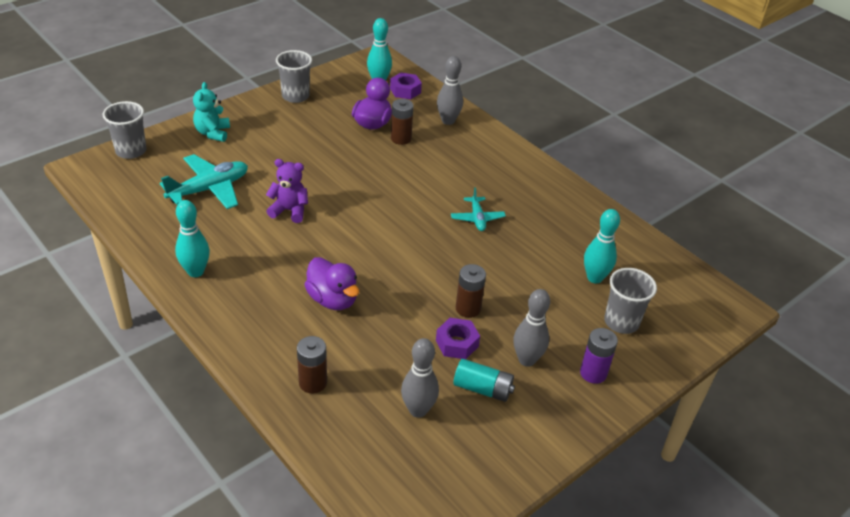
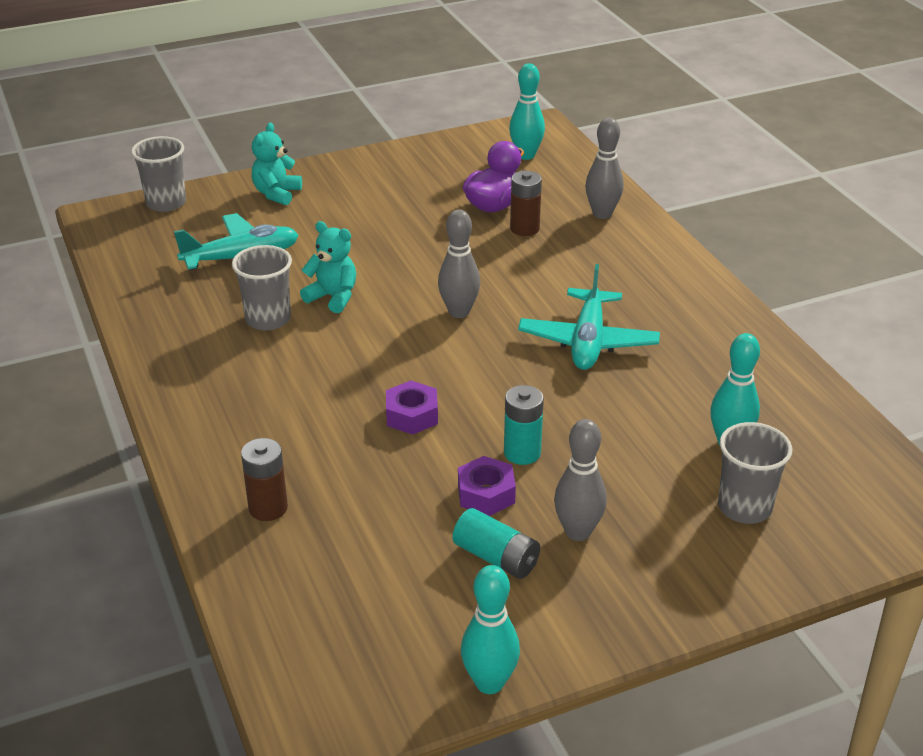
camera: 20 degrees right, 5 degrees down
turquoise bowling pin [175,200,210,277] -> turquoise bowling pin moved to [461,565,520,694]
purple teddy bear [266,159,308,223] -> turquoise teddy bear [300,221,356,313]
grey cup [276,50,312,103] -> grey cup moved to [232,245,292,330]
purple duck [304,257,359,310] -> none
purple nut [390,73,422,99] -> purple nut moved to [386,380,438,435]
grey bowling pin [401,338,439,418] -> grey bowling pin moved to [438,209,480,318]
turquoise plane [451,187,506,231] -> turquoise plane [518,264,660,370], size x1.75
brown battery [456,264,486,318] -> turquoise battery [504,385,544,465]
purple battery [580,328,618,384] -> none

